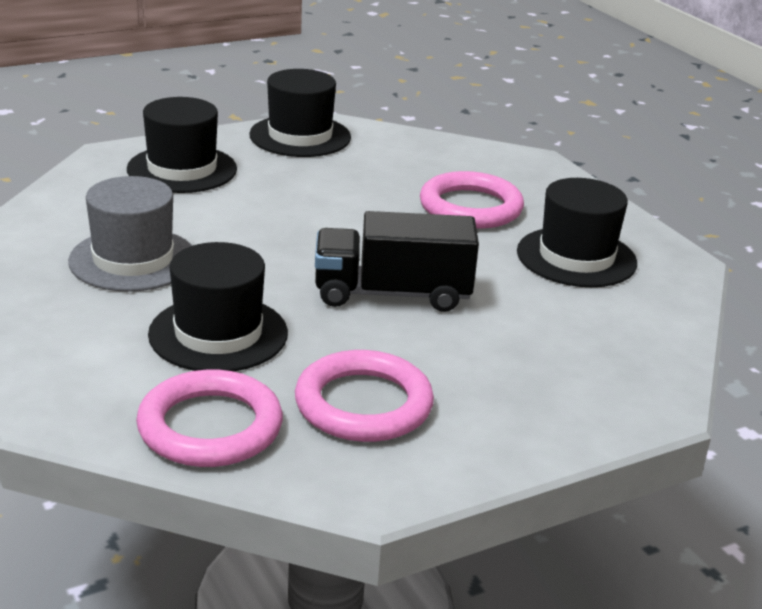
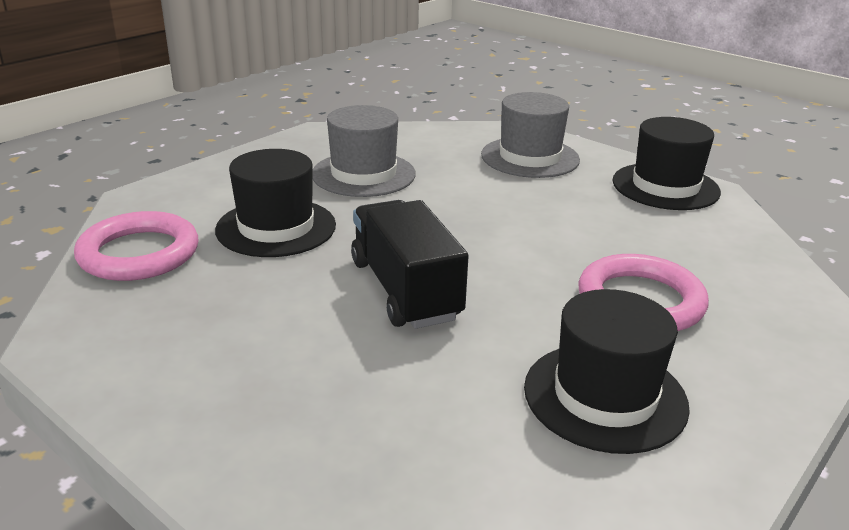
camera: 70 degrees right, 0 degrees up
black hat [127,97,237,193] -> grey hat [481,92,580,178]
pink ring [295,350,434,442] -> none

